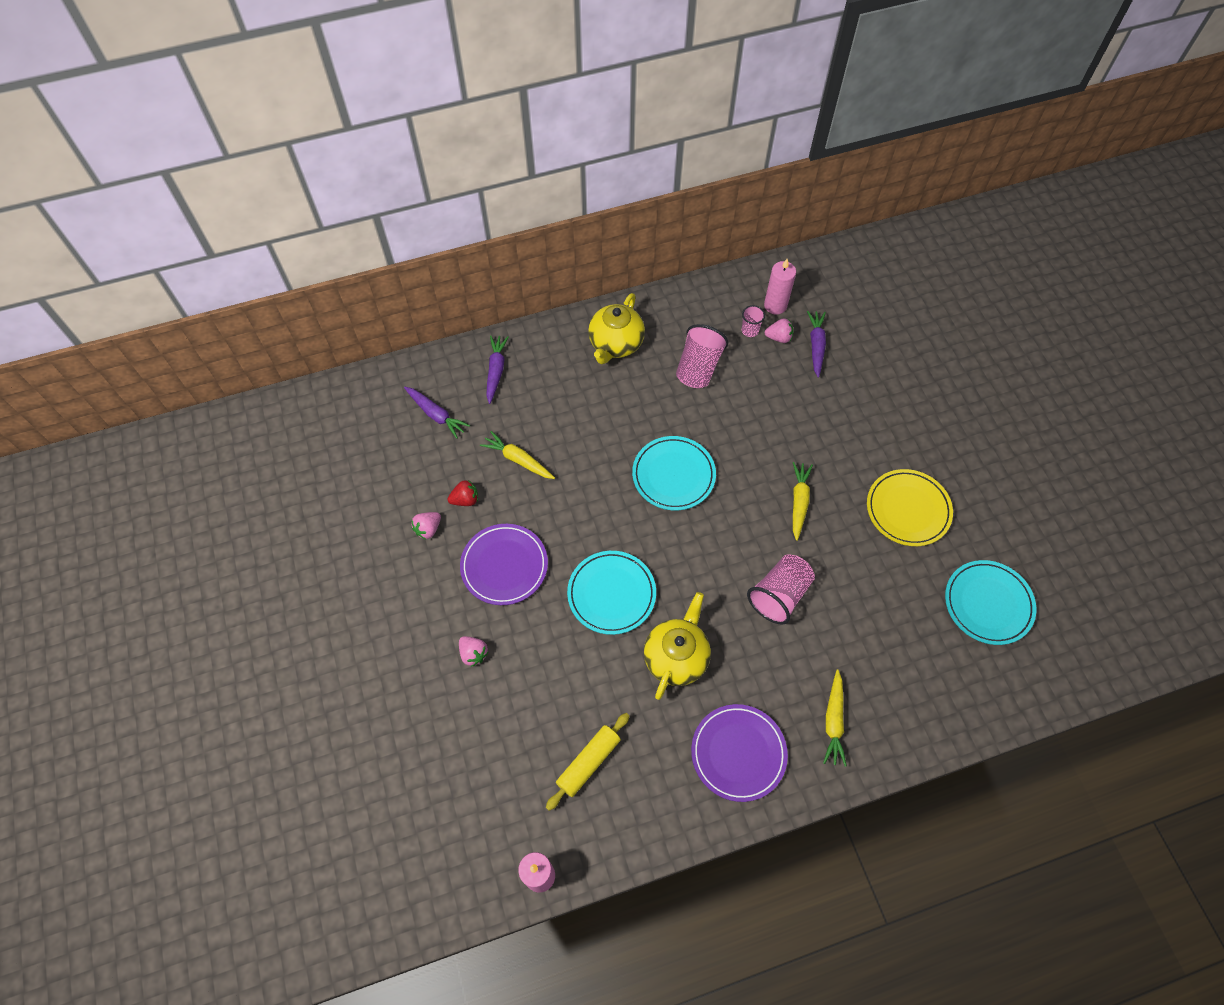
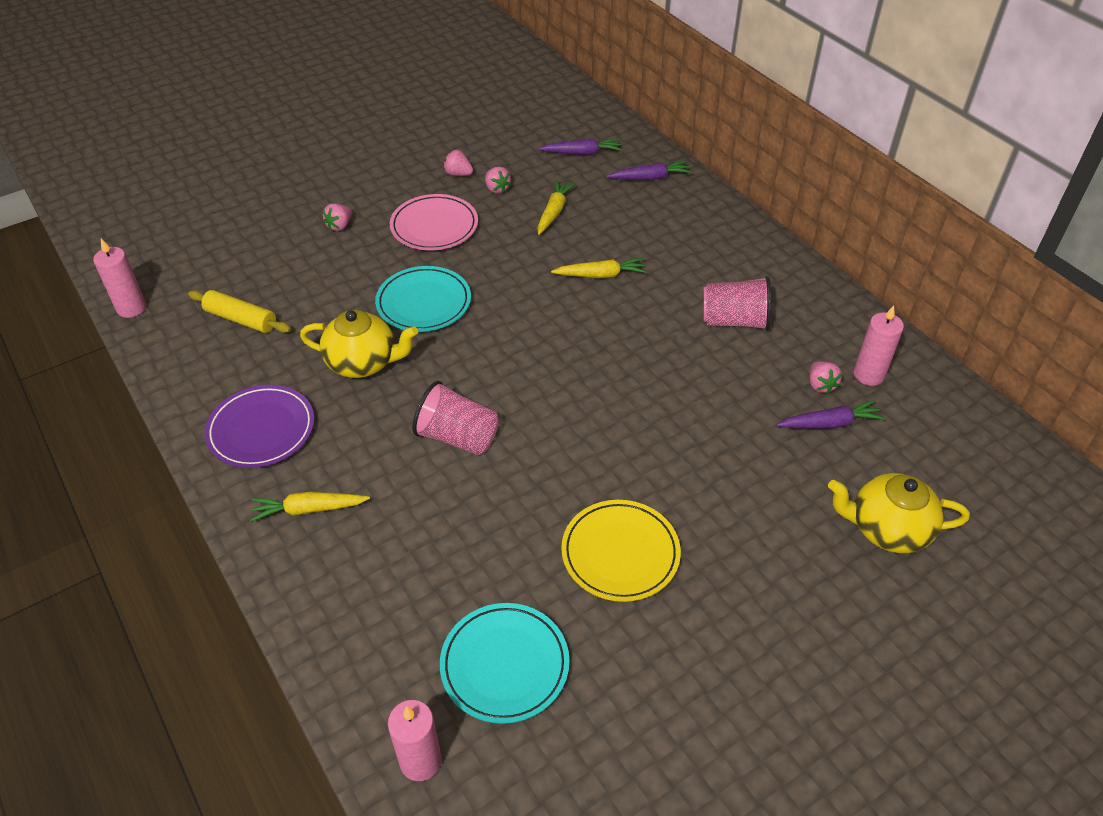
camera: 75 degrees right, 15 degrees down
purple carrot [404,387,470,439] -> purple carrot turned 120 degrees counterclockwise [538,138,622,155]
red strawberry [447,480,478,506] -> pink strawberry [485,167,511,193]
purple plate [460,524,548,605] -> pink plate [390,194,478,250]
yellow teapot [588,293,645,364] -> yellow teapot moved to [828,473,970,553]
turquoise plate [632,436,716,511] -> none
pink cup [742,305,765,337] -> none
yellow carrot [793,462,813,541] -> yellow carrot moved to [551,258,647,278]
none -> pink candle [388,700,442,781]

